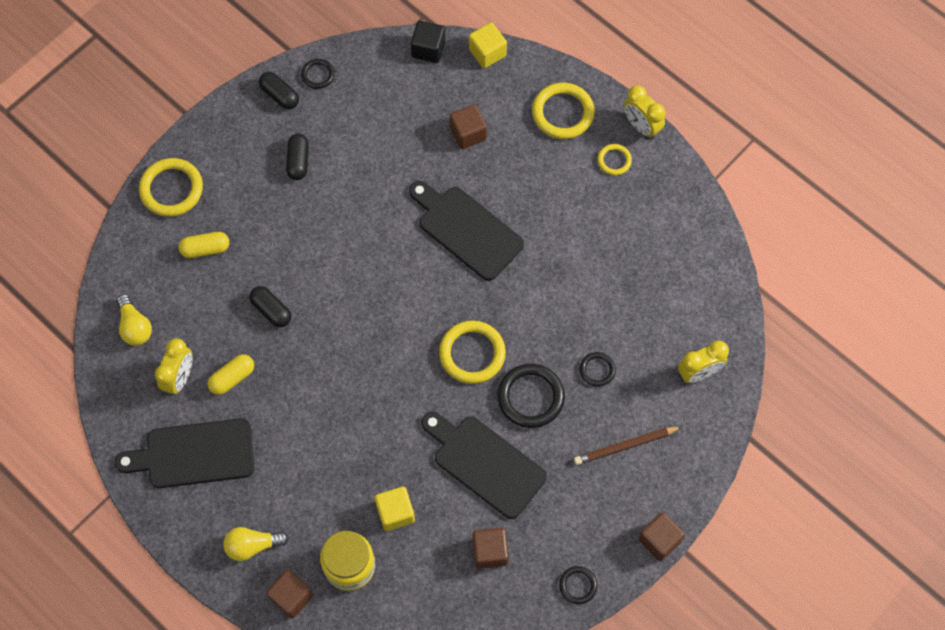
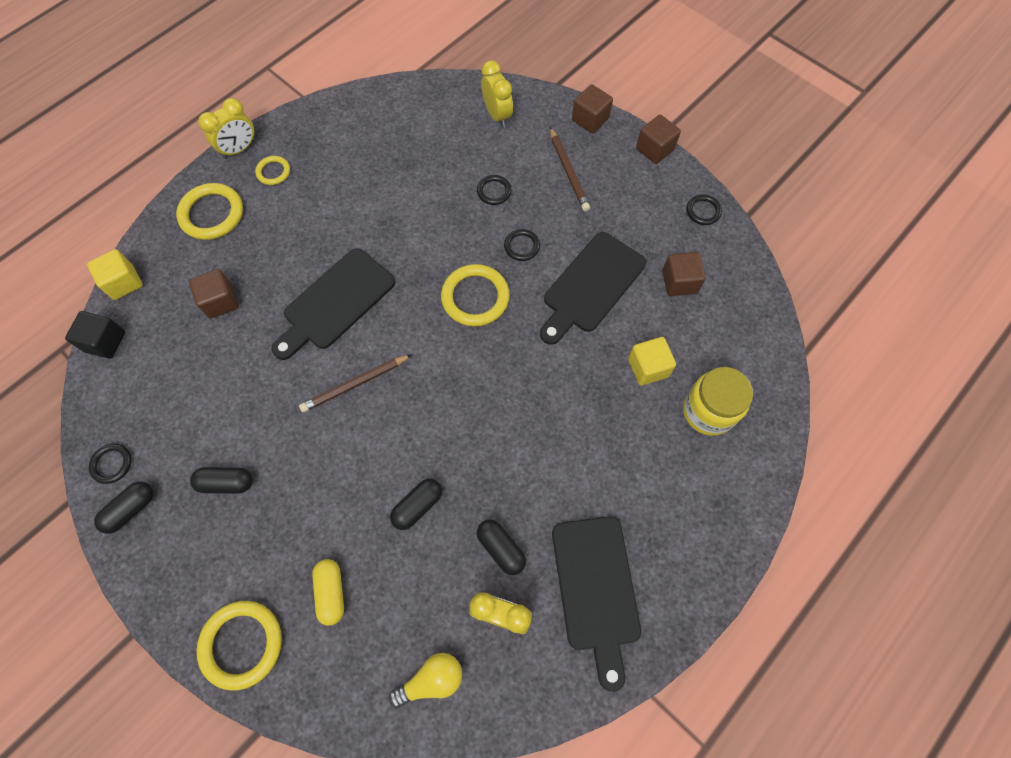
camera: 90 degrees left, 0 degrees up
yellow capsule [207,354,254,395] -> black capsule [477,519,526,575]
yellow light bulb [224,527,289,561] -> none
brown cube [266,570,313,619] -> brown cube moved to [572,84,613,133]
black ring [497,364,565,428] -> black ring [504,229,540,261], size x0.54
none -> brown pencil [299,354,412,412]

